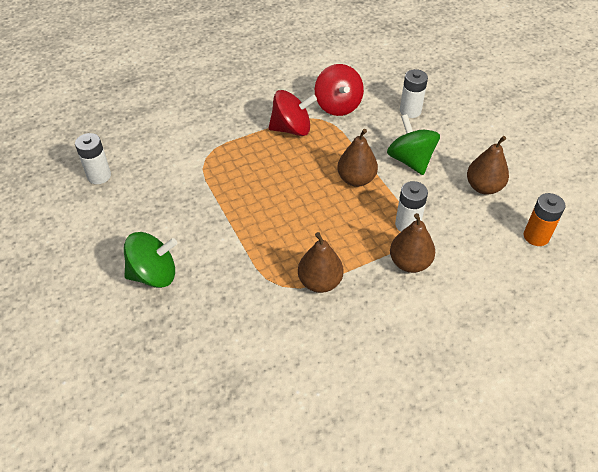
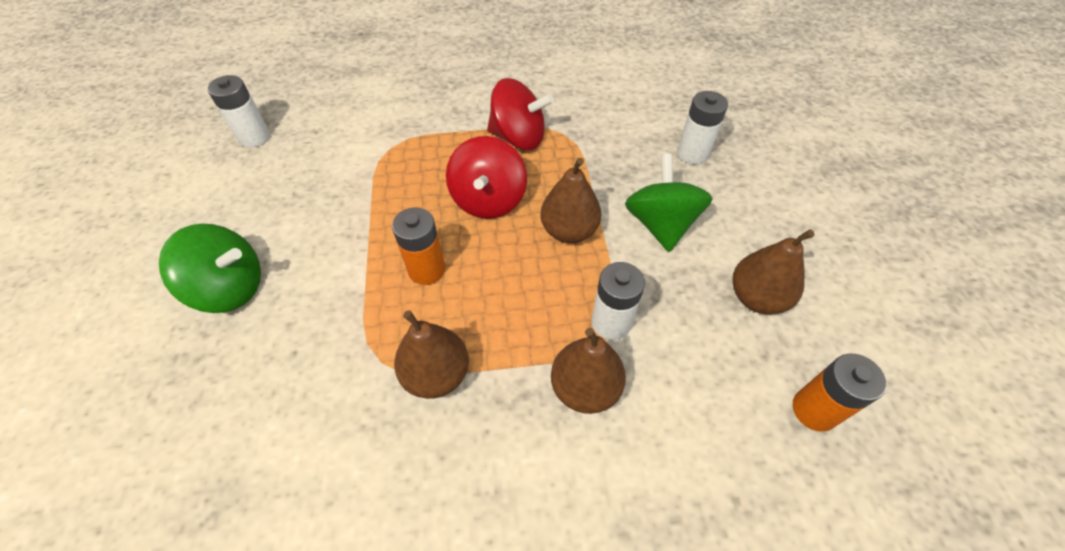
camera: 20 degrees right, 5 degrees up
red spinning top [315,64,364,116] -> red spinning top moved to [446,136,527,219]
none -> orange battery [392,207,445,285]

